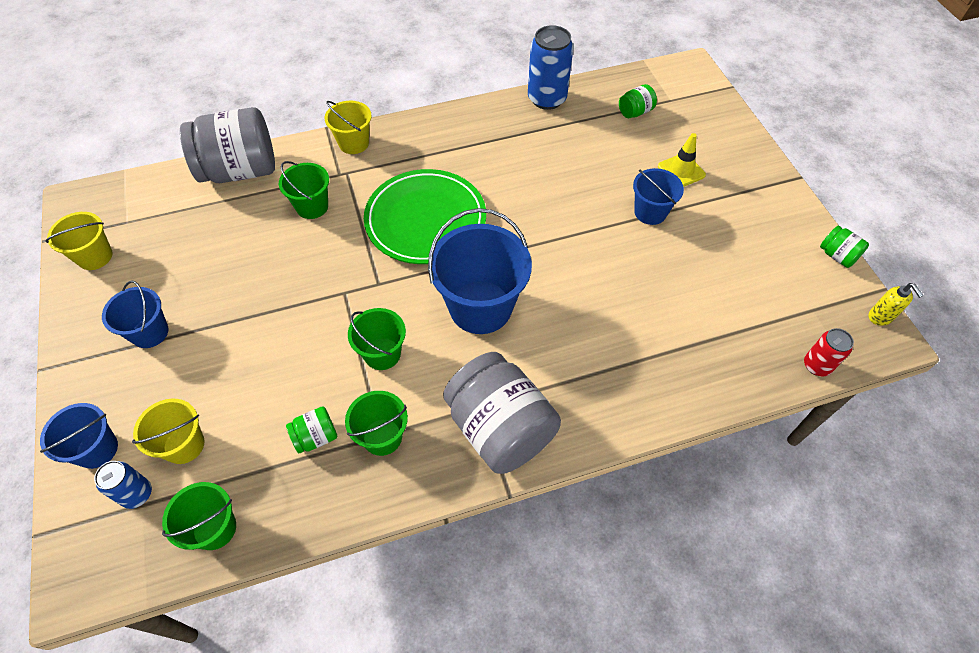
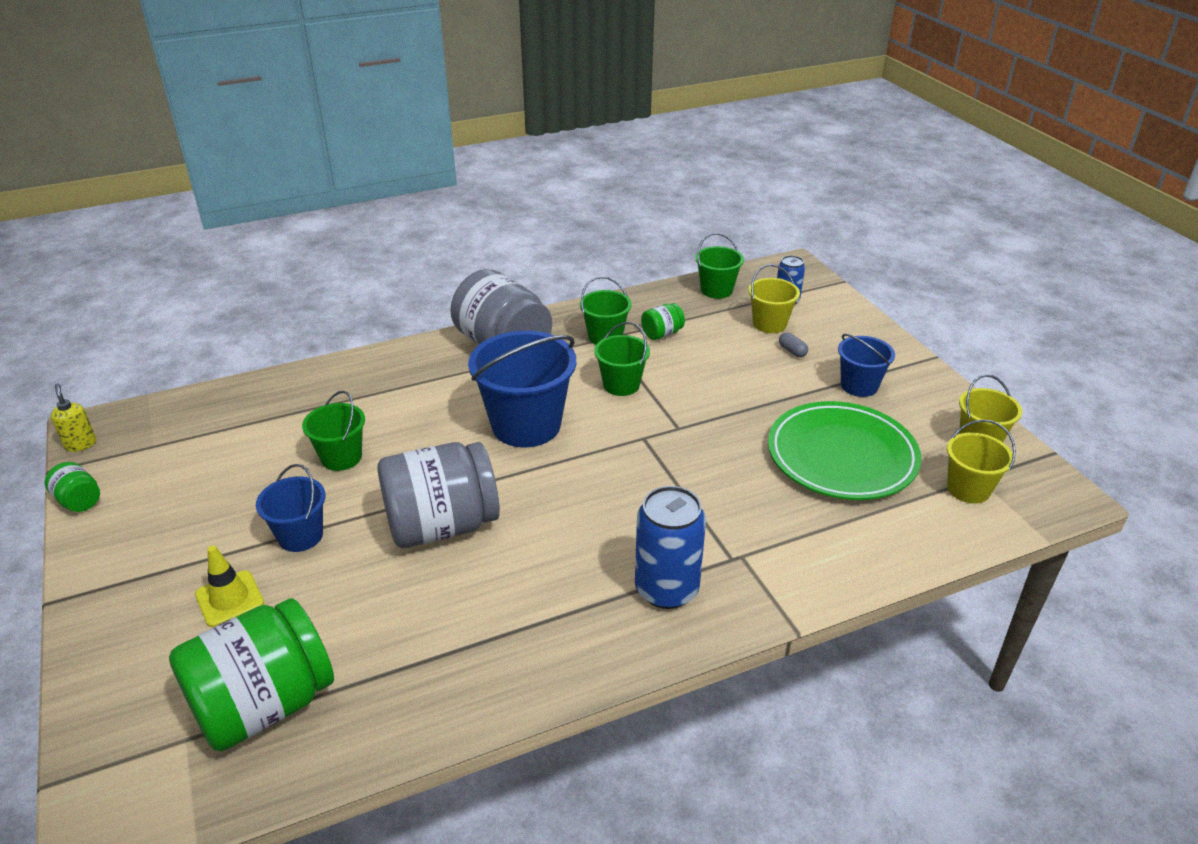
camera: 175 degrees right, 20 degrees down
blue bucket [40,403,118,469] -> none
grey jar [180,107,275,183] -> grey jar moved to [377,442,500,548]
green bucket [279,161,329,219] -> green bucket moved to [302,391,365,471]
yellow bucket [325,101,372,154] -> yellow bucket moved to [947,420,1016,503]
green plate [364,169,486,264] -> green plate moved to [768,401,922,500]
blue can [528,25,574,110] -> blue can moved to [635,486,706,609]
green jar [619,84,657,118] -> green jar [169,598,334,752], size x2.30
red can [804,328,854,376] -> none
none -> grey capsule [779,332,808,357]

